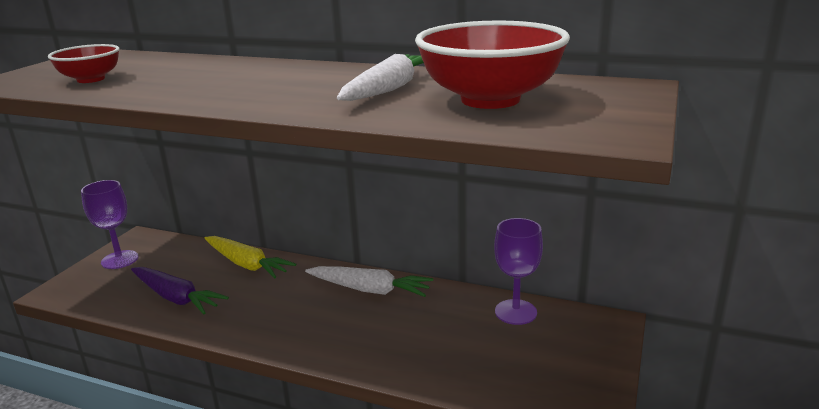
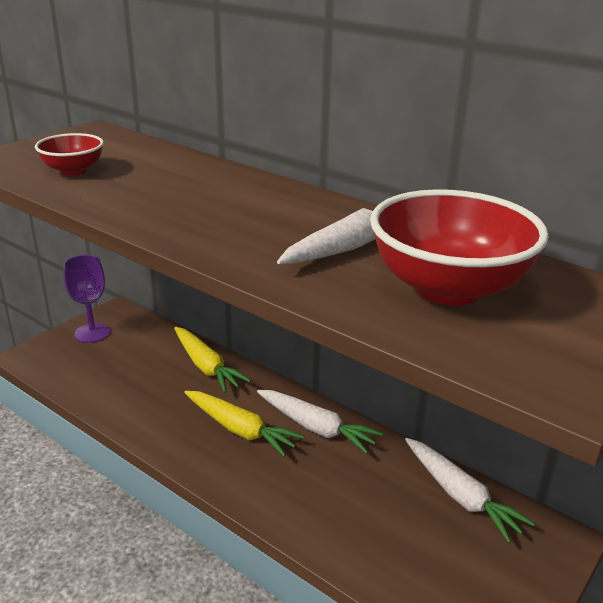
camera: 15 degrees right, 5 degrees up
purple carrot [131,267,229,314] -> none
purple goblet [494,218,543,325] -> white carrot [405,438,535,543]
none -> yellow carrot [184,391,304,457]

